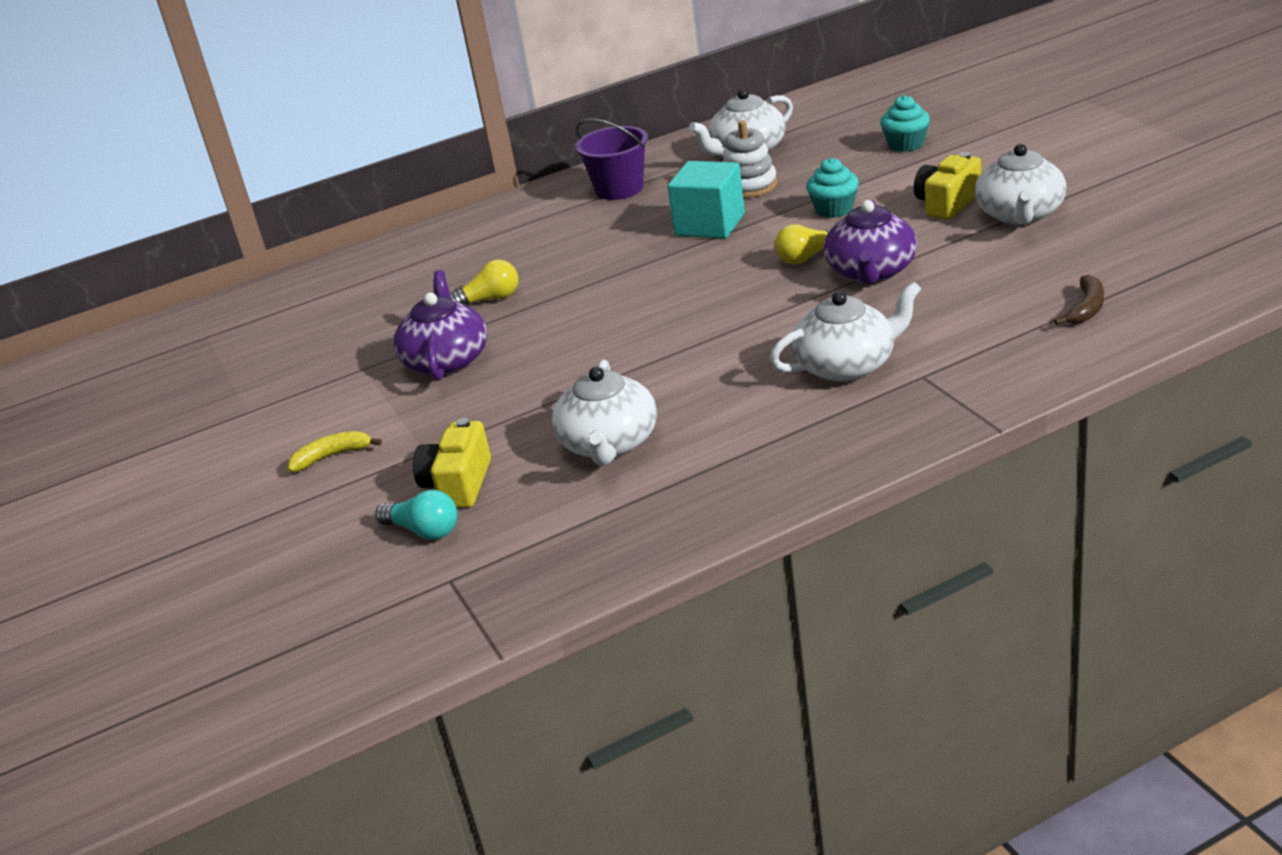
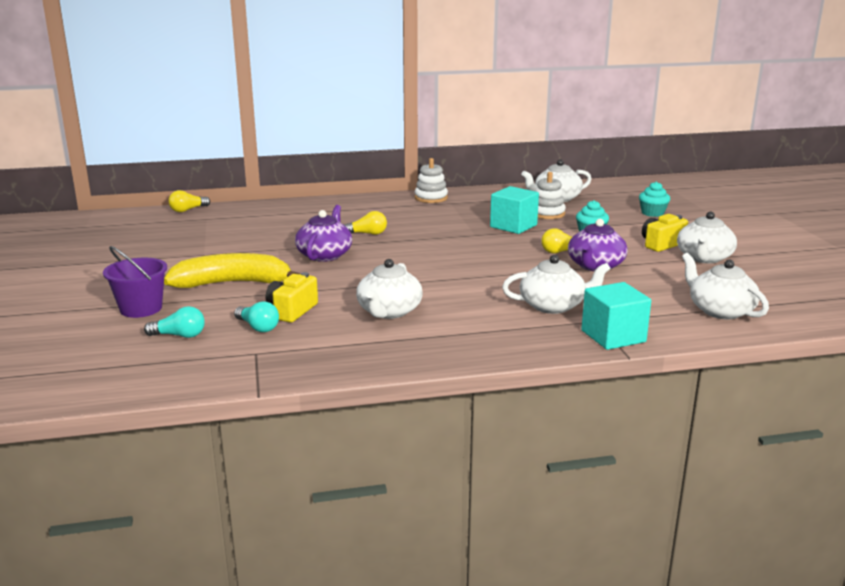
camera: 10 degrees right, 10 degrees down
yellow banana [288,431,382,472] -> yellow banana [164,253,301,288], size x2.33
purple bucket [575,119,648,200] -> purple bucket moved to [103,246,167,318]
brown banana [1054,275,1104,325] -> white teapot [682,253,769,319]
none -> turquoise light bulb [144,306,205,338]
none -> yellow light bulb [169,190,210,212]
none -> white stacking toy [415,158,448,203]
none -> turquoise cube [581,282,651,350]

